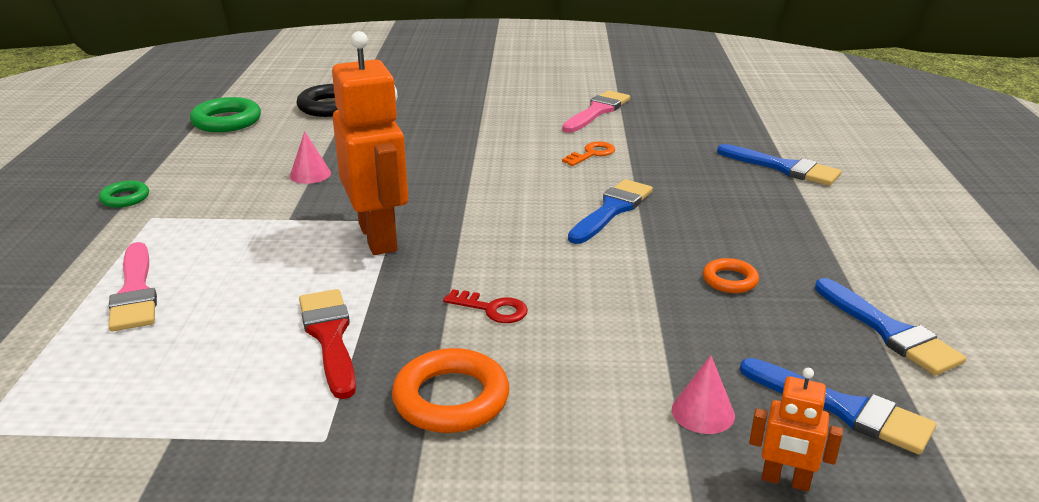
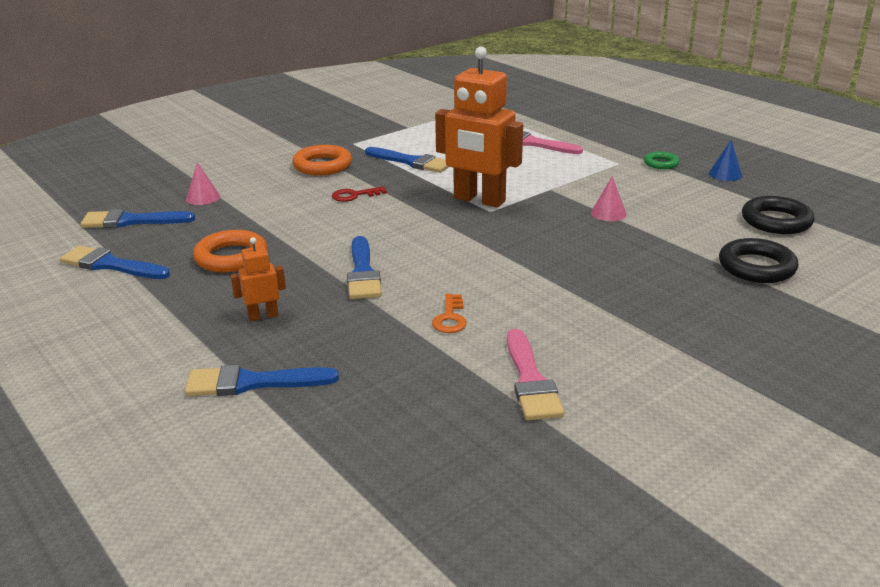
camera: 140 degrees right, 0 degrees up
green ring [190,97,261,132] -> black ring [742,196,815,234]
red brush [299,289,356,399] -> blue brush [365,147,449,173]
orange ring [703,258,759,293] -> orange ring [193,230,267,273], size x1.74
orange robot [749,368,843,491] -> orange robot moved to [231,237,286,321]
none -> blue cone [709,140,742,181]

